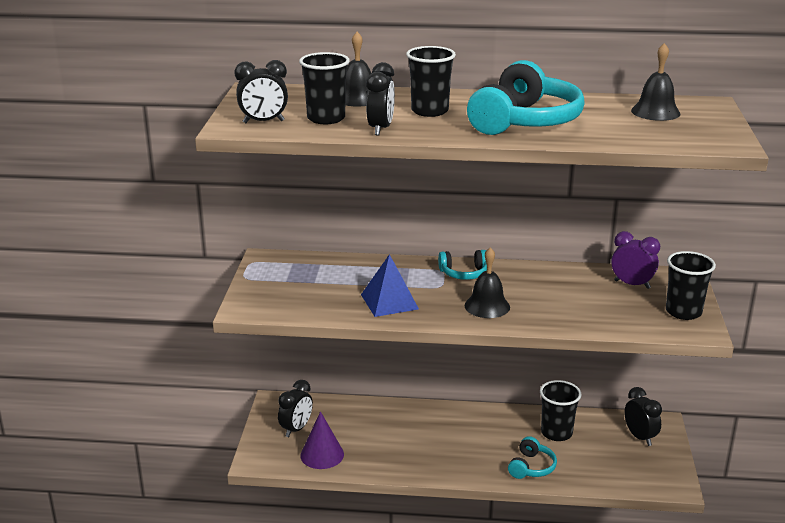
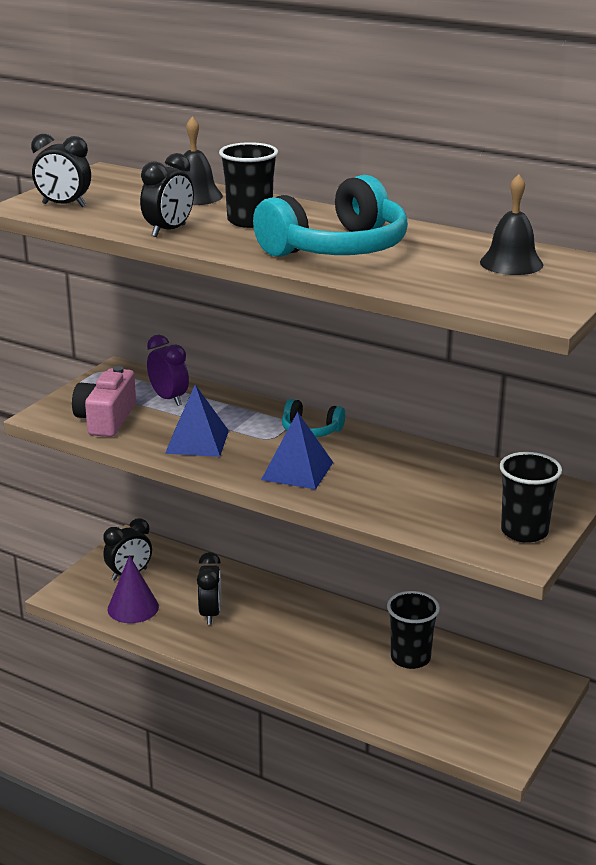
camera: 25 degrees right, 0 degrees up
black cup [299,52,350,124] -> none
black bell [465,247,510,318] -> blue pyramid [261,412,333,490]
turquoise headphones [508,436,557,479] -> none
purple clock [611,231,660,289] -> purple clock moved to [147,335,189,406]
black clock [624,387,662,446] -> black clock moved to [197,552,221,625]
none -> pink camera [72,366,136,437]

